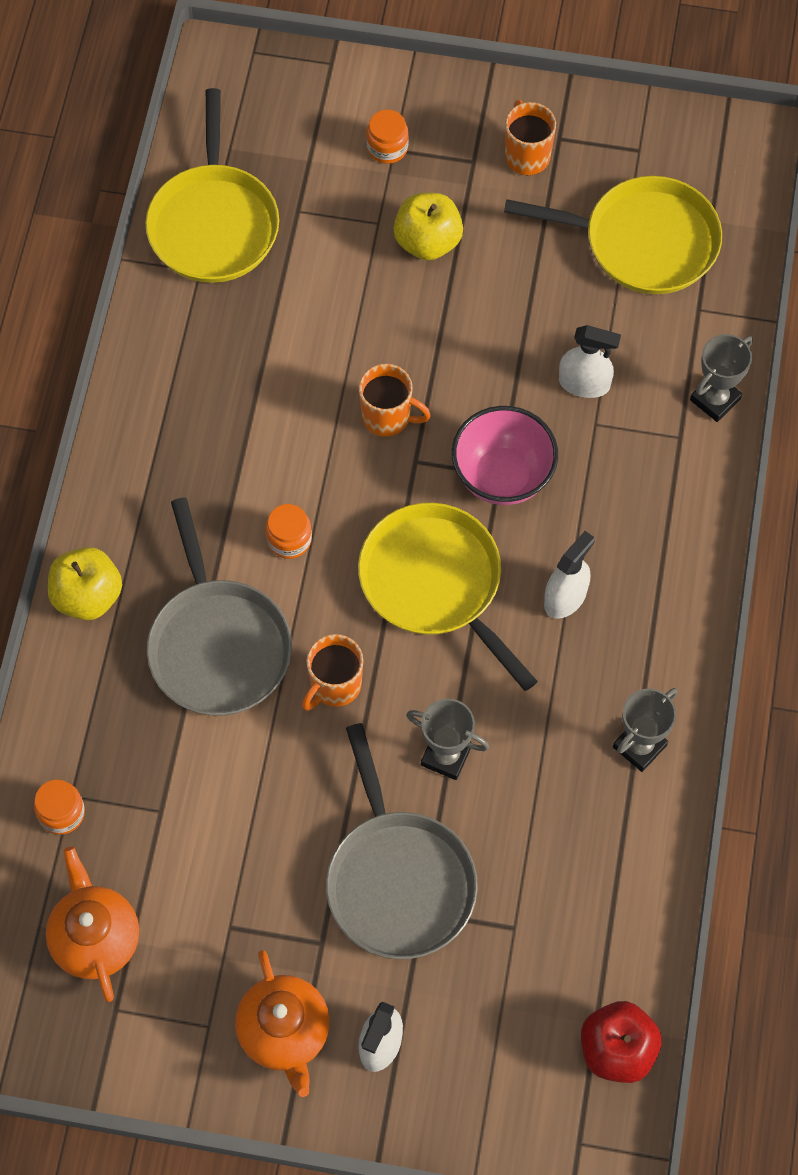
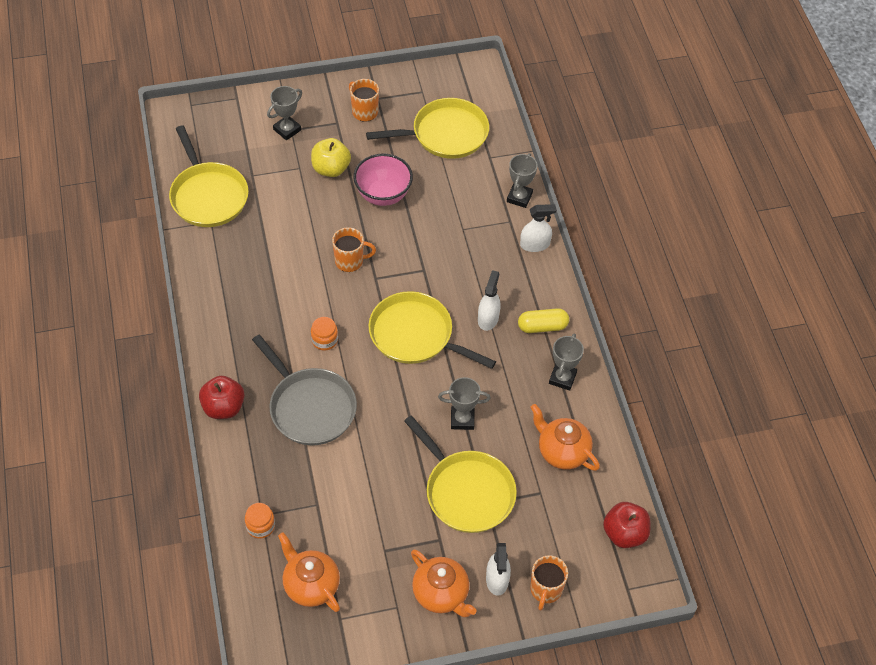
camera: 25 degrees left, 10 degrees down
yellow apple [48,547,122,620] -> red apple [199,376,245,419]
orange mug [302,634,363,711] -> orange mug moved to [530,555,568,611]
grey pan [326,723,478,959] -> yellow pan [404,415,517,533]
orange jar [366,110,409,164] -> grey trophy [267,86,302,140]
pink bowl [452,406,558,505] -> pink bowl moved to [353,154,413,206]
white spray bottle [559,325,621,398] -> white spray bottle moved to [520,204,556,252]
none -> yellow capsule [518,308,569,333]
none -> orange teapot [530,404,600,471]

